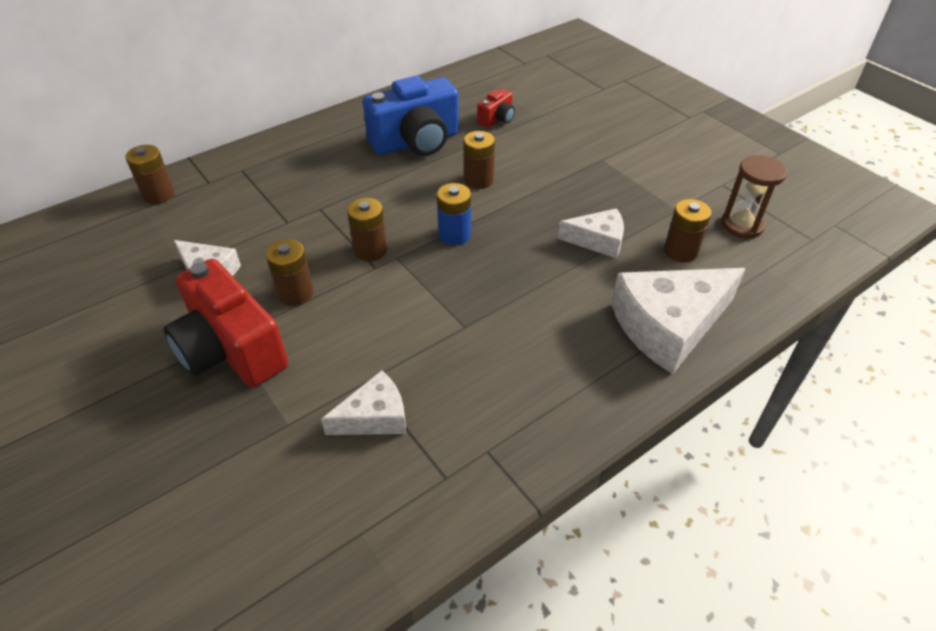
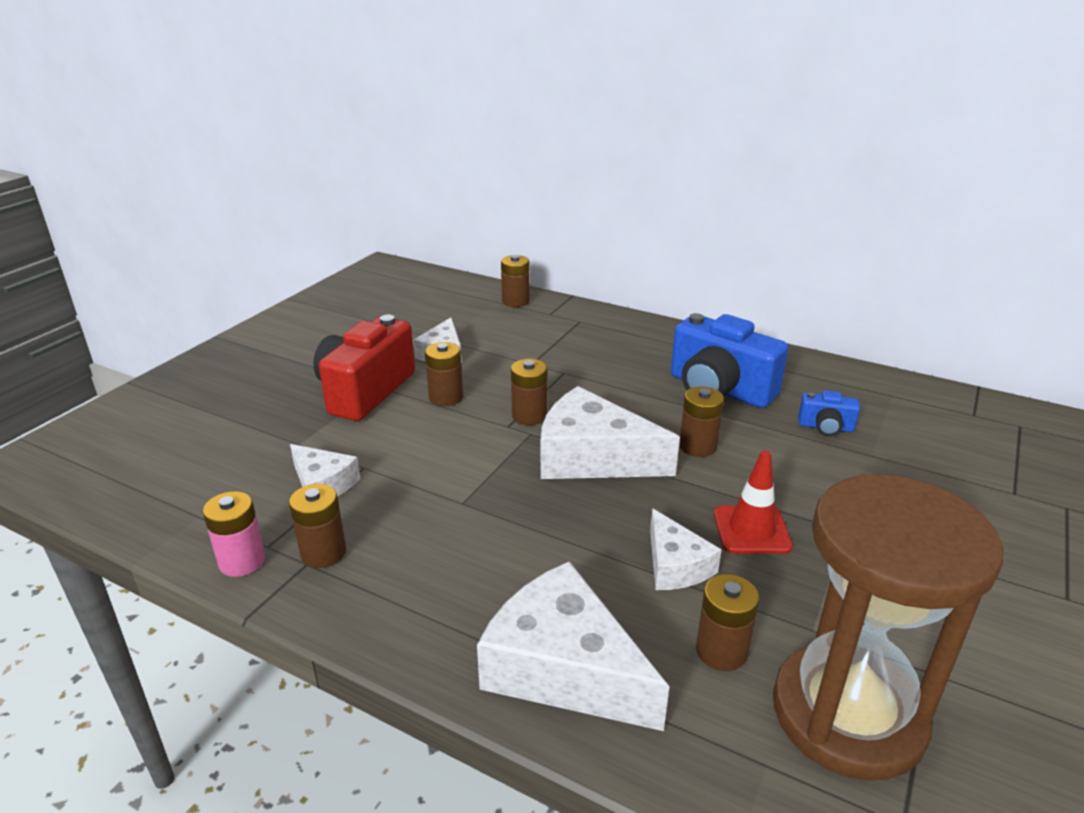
camera: 65 degrees right, 15 degrees down
blue battery [437,183,471,245] -> white cheese [541,386,680,479]
red camera [477,89,515,128] -> blue camera [798,390,860,436]
brown hourglass [721,155,787,239] -> brown hourglass [773,474,1003,781], size x2.06
none -> pink battery [203,491,265,577]
none -> brown battery [289,484,346,568]
none -> red traffic cone [714,450,793,554]

